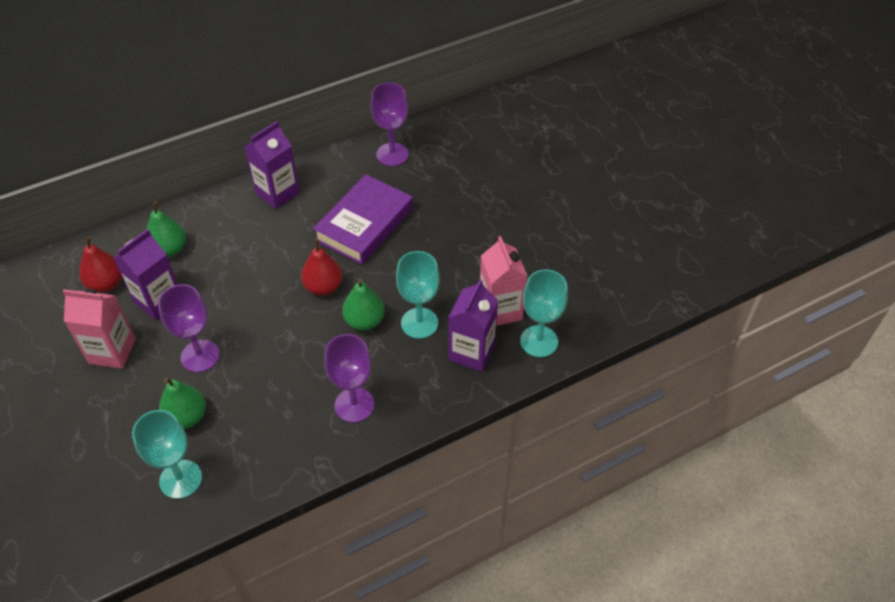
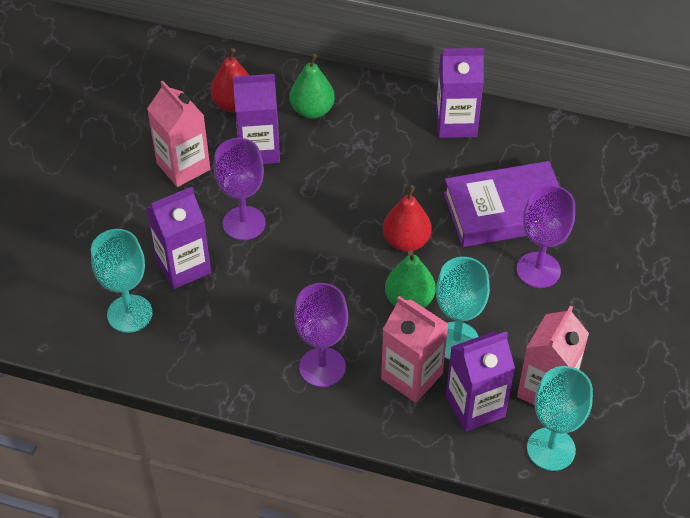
camera: 45 degrees right, 0 degrees up
green pear [159,378,206,429] -> purple carton [146,187,211,289]
purple goblet [370,83,409,166] -> purple goblet moved to [517,185,575,288]
none -> pink carton [381,296,448,403]

